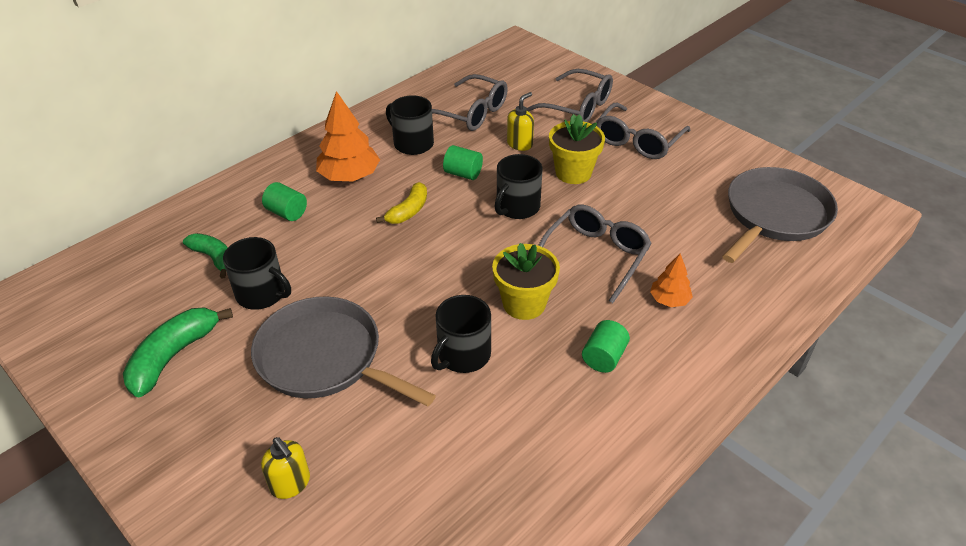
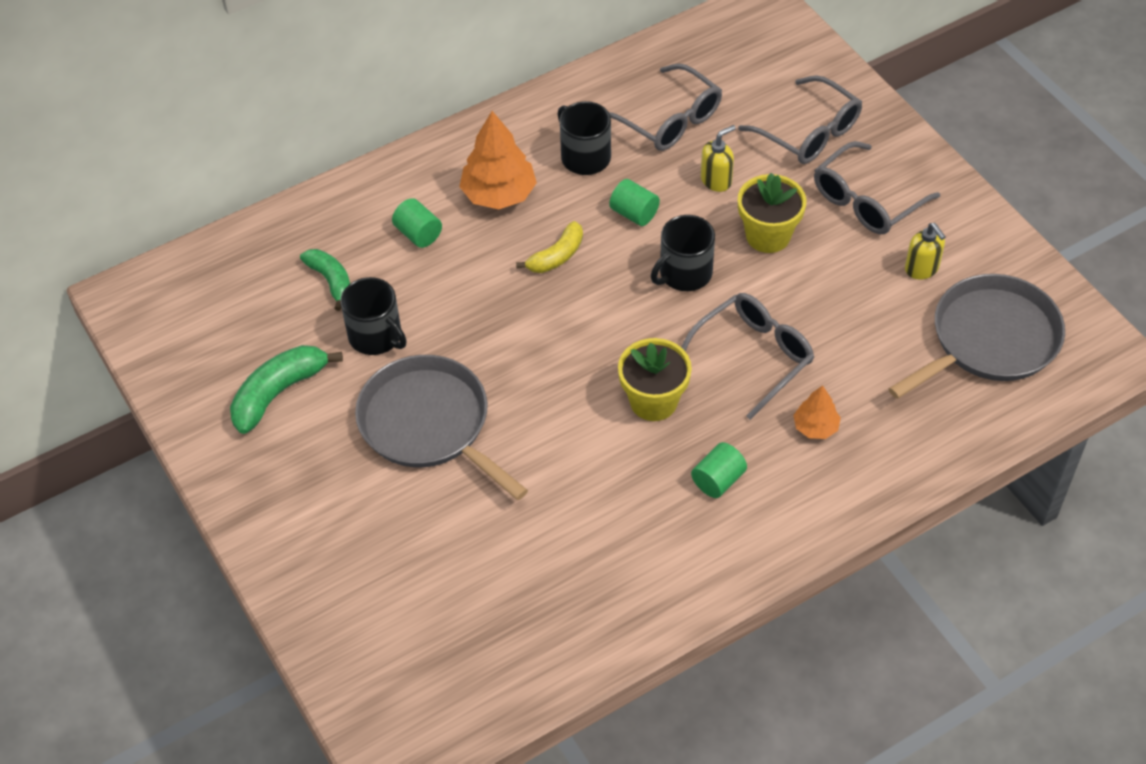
camera: 15 degrees right, 10 degrees up
yellow soap dispenser [261,437,310,499] -> yellow soap dispenser moved to [905,223,945,280]
black mug [431,295,491,373] -> none

